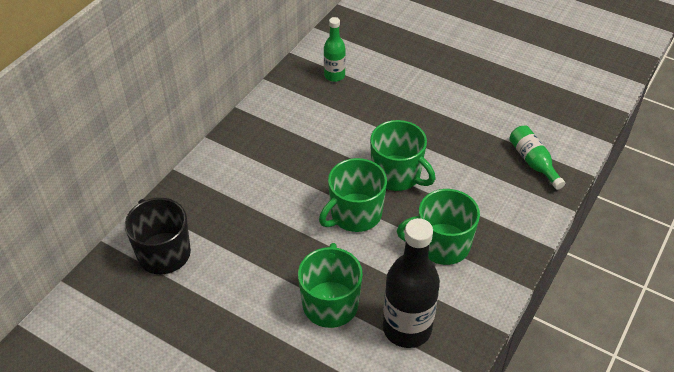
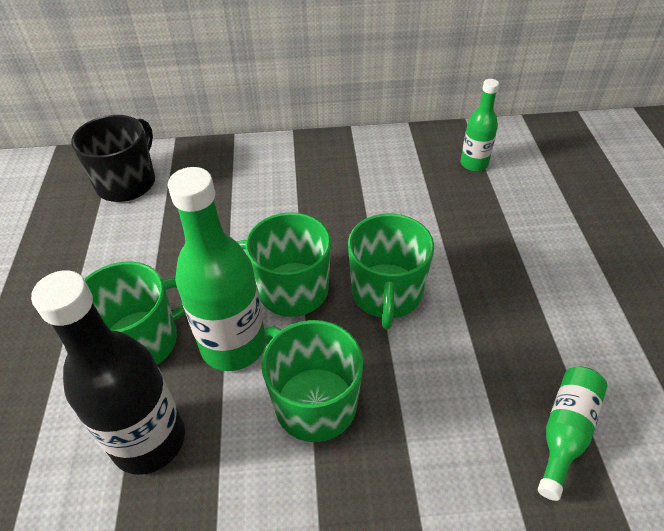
camera: 55 degrees right, 0 degrees up
none -> green bottle [168,167,266,371]

